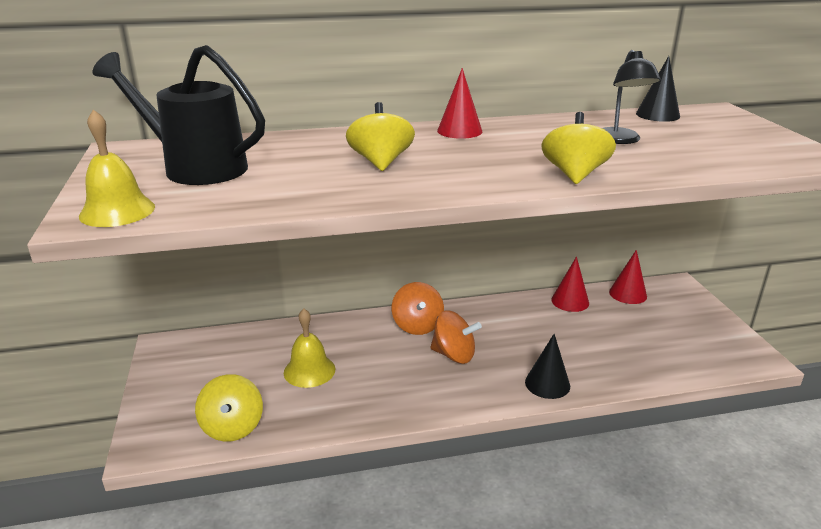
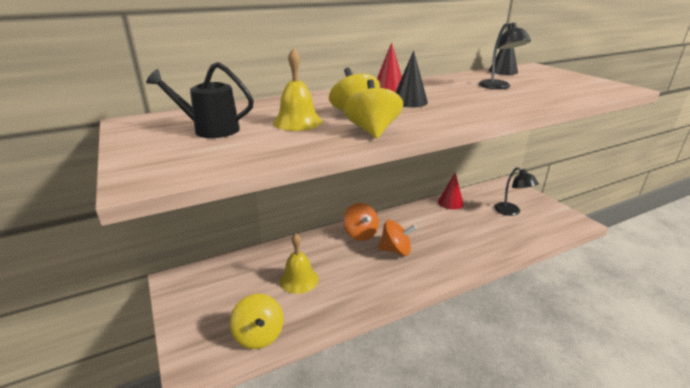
camera: 15 degrees left, 0 degrees up
yellow bell [79,109,155,227] -> yellow bell moved to [273,48,322,131]
black watering can [93,45,265,185] -> black watering can [146,62,254,138], size x0.66
black cone [525,334,570,399] -> black cone moved to [396,50,428,107]
yellow spinning top [541,112,616,184] -> yellow spinning top moved to [344,79,403,138]
red cone [609,250,647,304] -> none
none -> black lamp [494,167,539,216]

